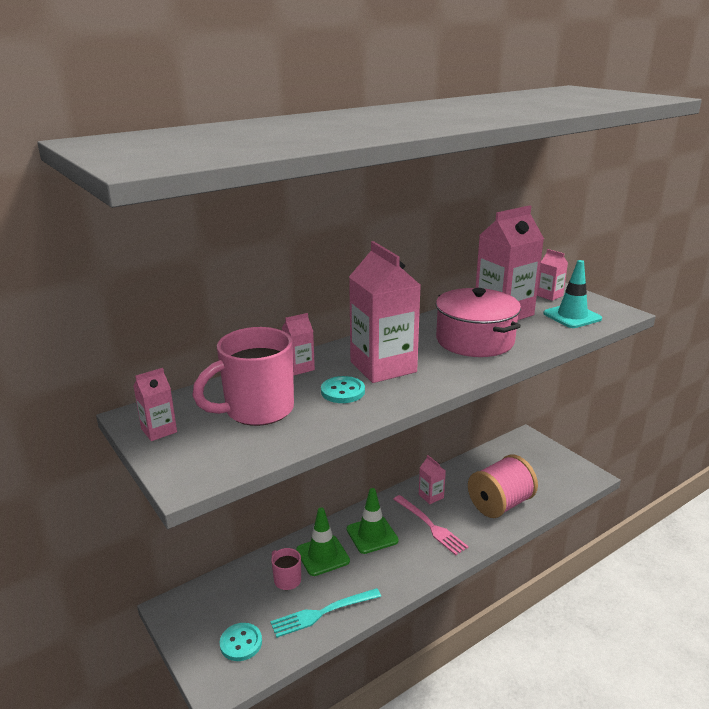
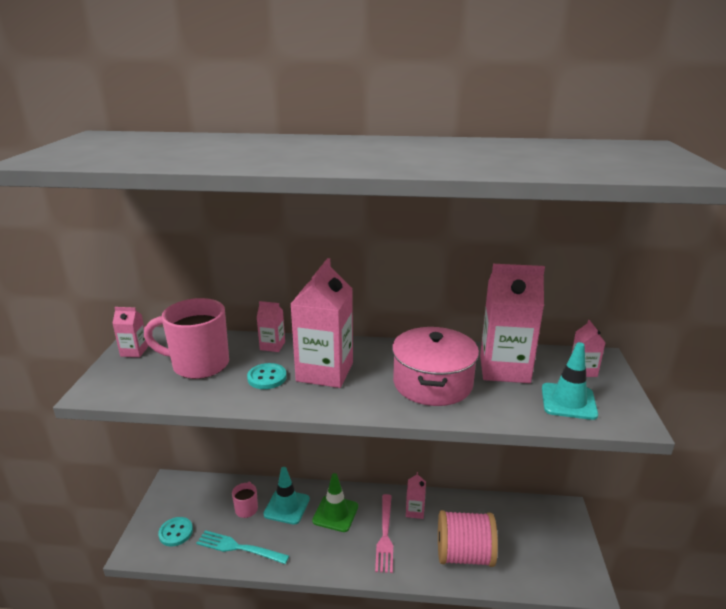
camera: 40 degrees right, 0 degrees up
green traffic cone [296,508,350,576] -> turquoise traffic cone [263,467,310,525]

